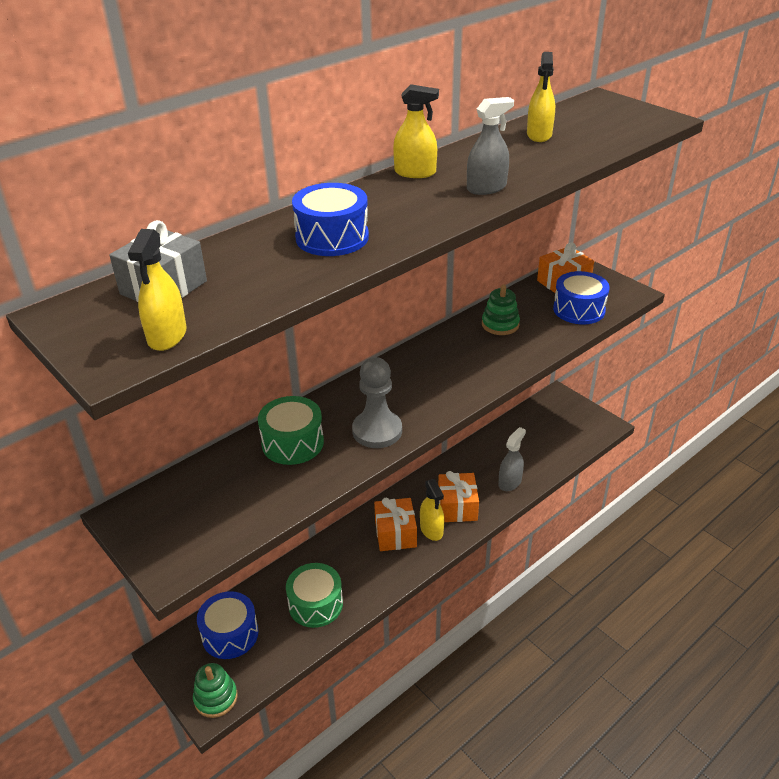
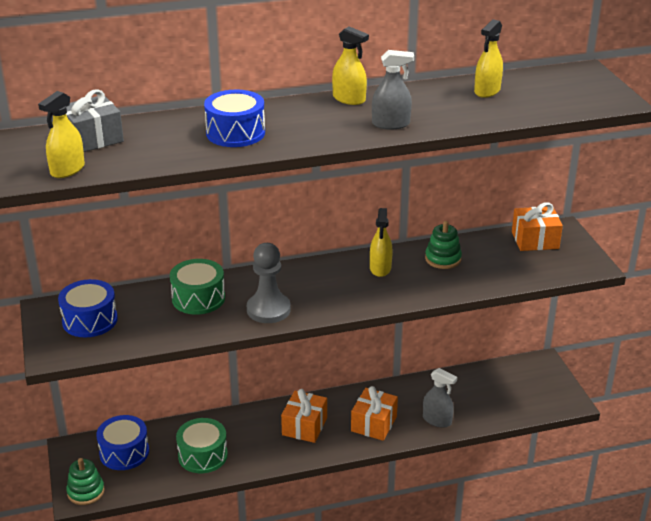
camera: 25 degrees right, 5 degrees down
yellow spray bottle [420,479,444,541] -> yellow spray bottle moved to [370,208,393,277]
grey spray bottle [498,427,526,491] -> grey spray bottle turned 60 degrees clockwise [423,368,457,428]
blue drum [553,271,610,324] -> blue drum moved to [58,279,118,337]

